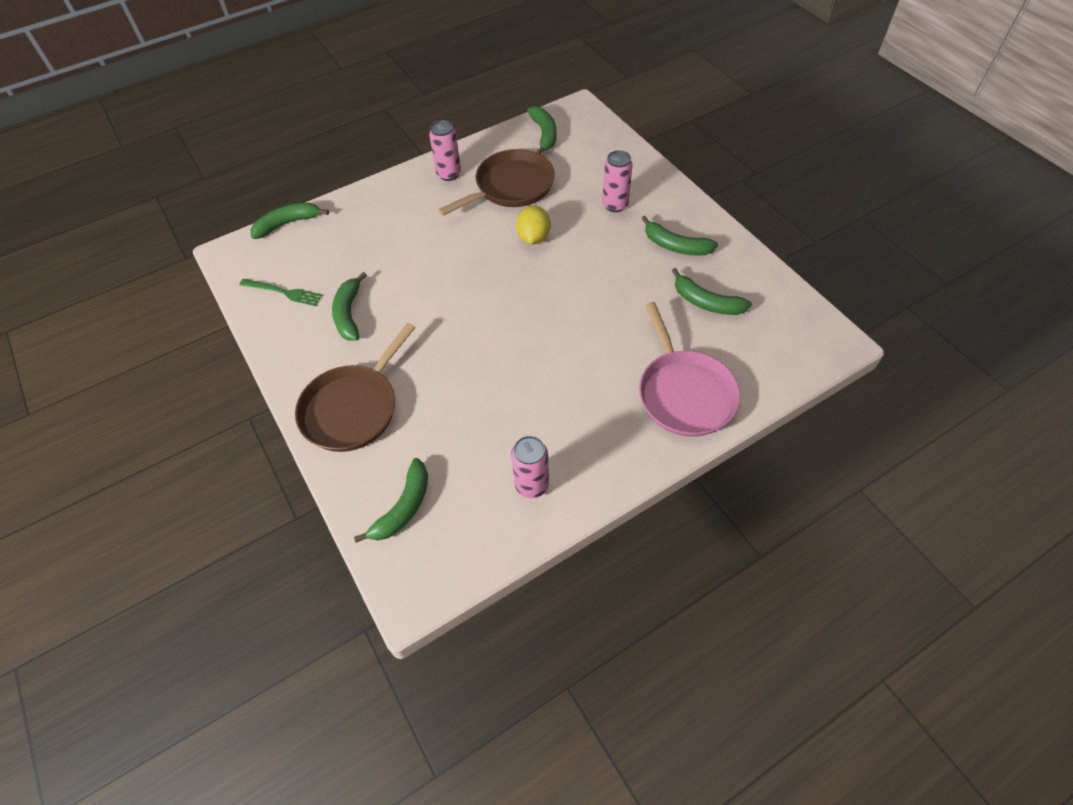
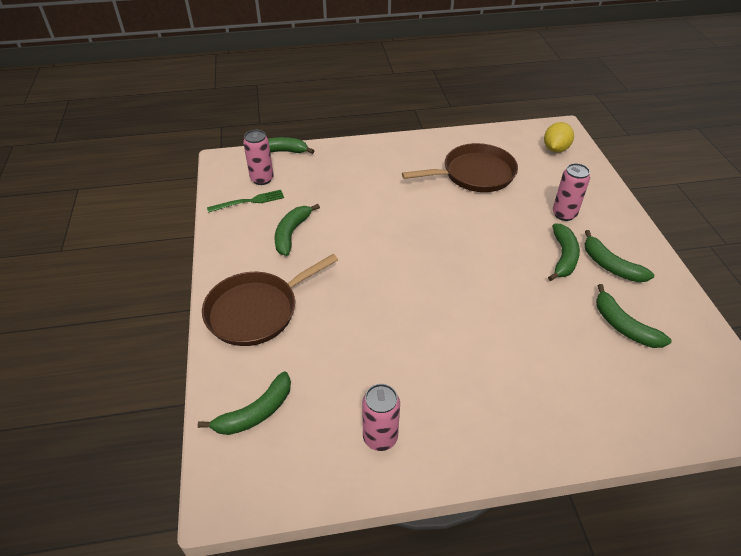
camera: 20 degrees right, 10 degrees down
green fork [239,279,322,306] -> green fork turned 60 degrees counterclockwise [207,190,284,213]
pink can [429,120,461,181] -> pink can moved to [243,130,274,185]
yellow lemon [516,205,551,244] -> yellow lemon moved to [544,122,574,153]
green banana [527,106,557,154] -> green banana moved to [548,224,580,281]
pink pan [639,302,740,437] -> none

